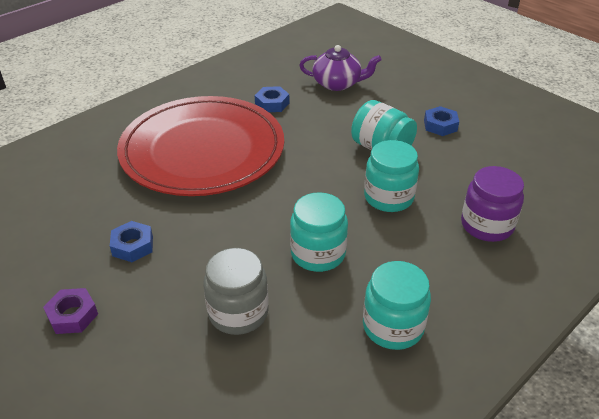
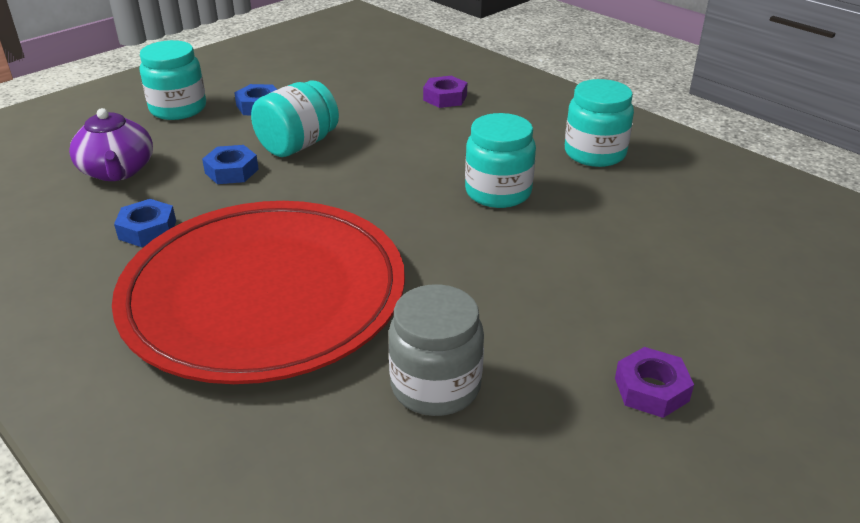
camera: 90 degrees left, 5 degrees down
blue nut [110,221,153,262] -> blue nut moved to [202,145,259,184]
grey jar [203,248,269,335] -> grey jar moved to [388,284,484,416]
purple teapot [299,45,382,91] -> purple teapot turned 150 degrees clockwise [69,108,153,181]
turquoise jar [364,140,419,212] -> turquoise jar moved to [140,40,206,120]
purple jar [461,166,524,242] -> purple nut [423,76,467,108]

